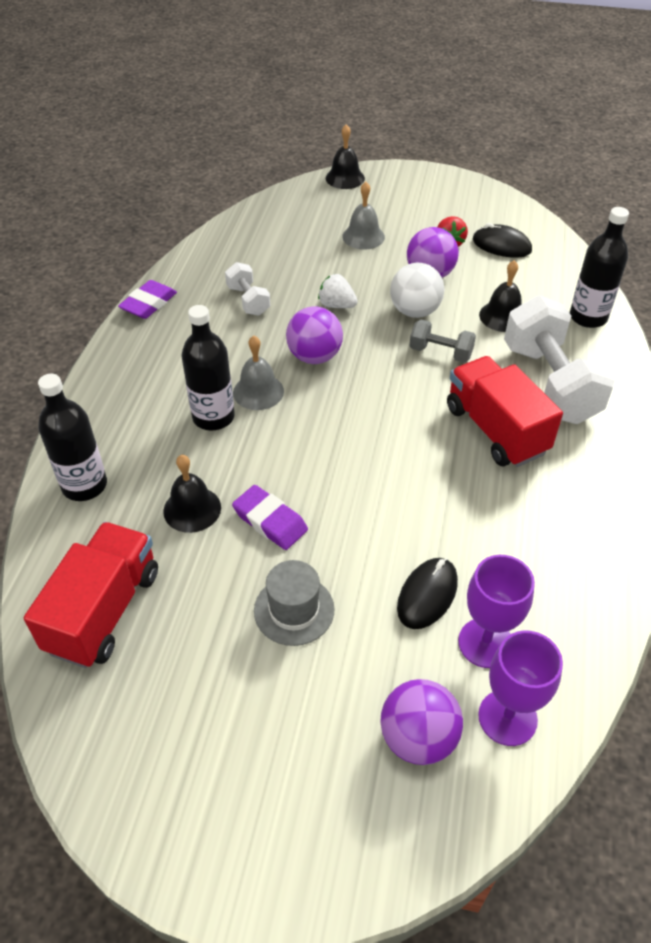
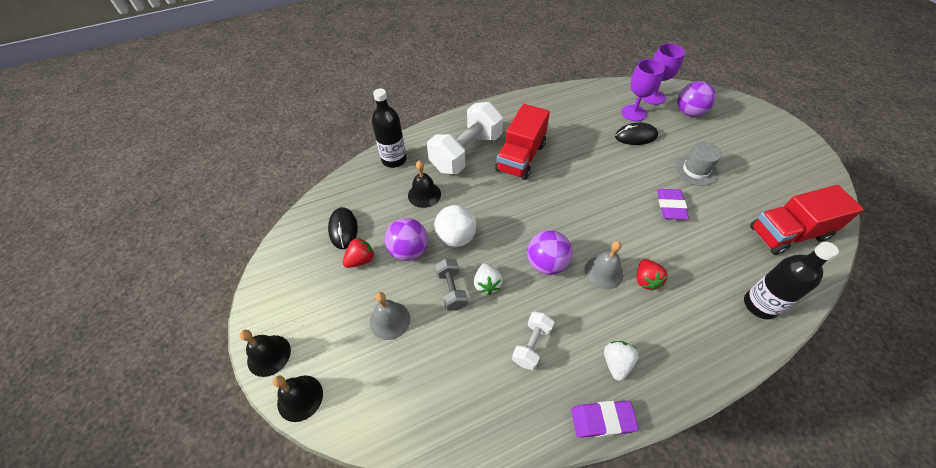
camera: 125 degrees left, 5 degrees up
black bell [163,455,221,533] -> black bell moved to [240,330,291,377]
black bottle [182,305,235,430] -> red strawberry [637,259,668,291]
grey dumbbell [409,319,476,362] -> grey dumbbell moved to [435,258,468,311]
none -> white strawberry [604,341,639,381]

